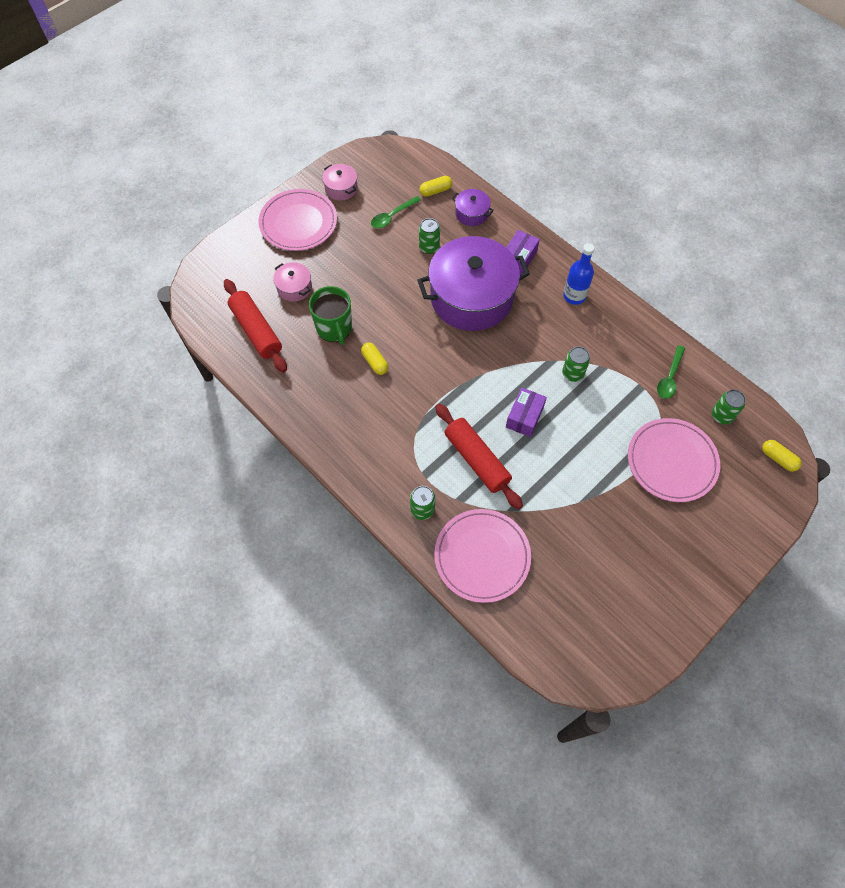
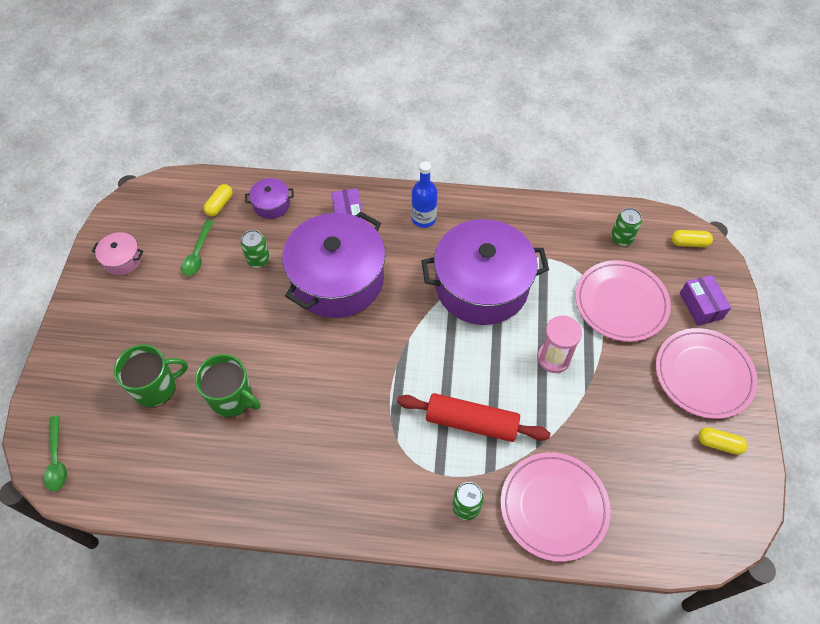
camera: 40 degrees left, 5 degrees down
red rolling pin [224,279,287,373] -> none
pink plate [259,189,337,251] -> pink plate moved to [656,328,758,419]
pink pot [273,262,312,302] -> green mug [114,344,188,407]
yellow capsule [361,343,389,375] -> yellow capsule moved to [698,427,748,455]
purple box [506,387,547,437] -> purple box moved to [680,275,731,326]
green can [562,347,590,382] -> purple pot [421,219,549,325]
green spoon [657,345,685,399] -> green spoon moved to [44,415,67,491]
none -> pink hourglass [537,316,582,373]

